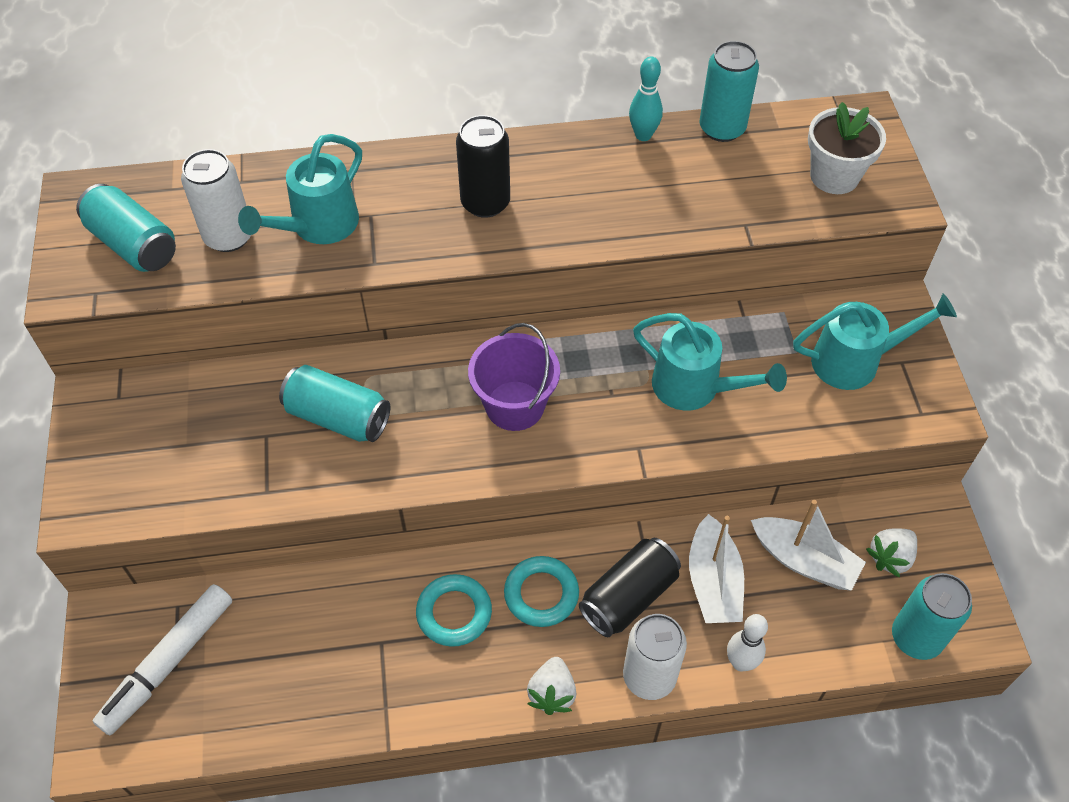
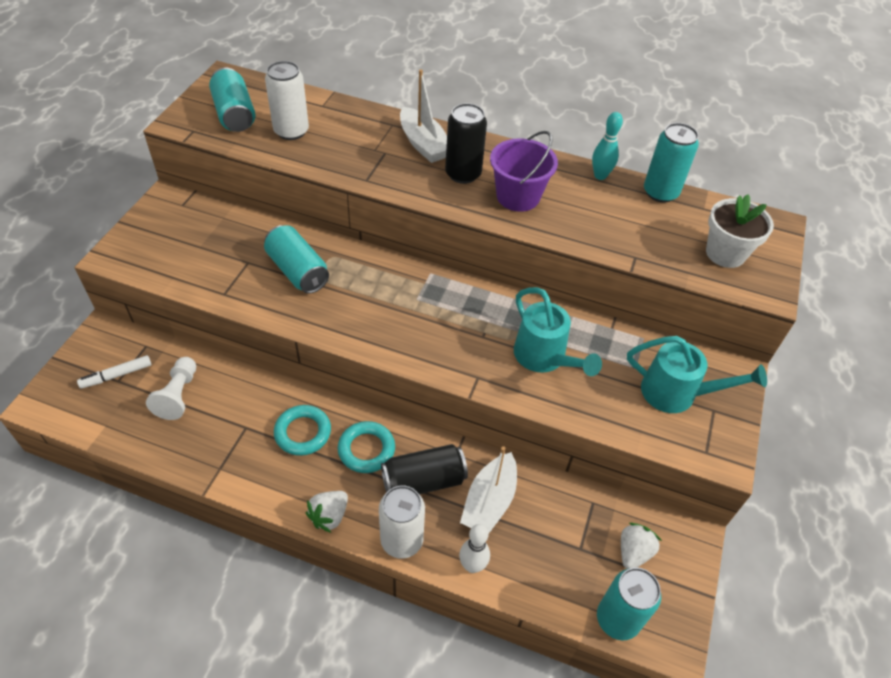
camera: 25 degrees right, 5 degrees down
white marker [93,584,232,735] -> white marker [77,355,152,389], size x0.58
turquoise watering can [238,134,362,244] -> none
purple bucket [468,323,560,431] -> purple bucket moved to [490,131,558,212]
white boat [751,500,866,591] -> white boat moved to [400,70,447,163]
white strawberry [866,528,917,578] -> white strawberry turned 135 degrees clockwise [621,523,662,569]
none -> white pawn [146,357,196,420]

